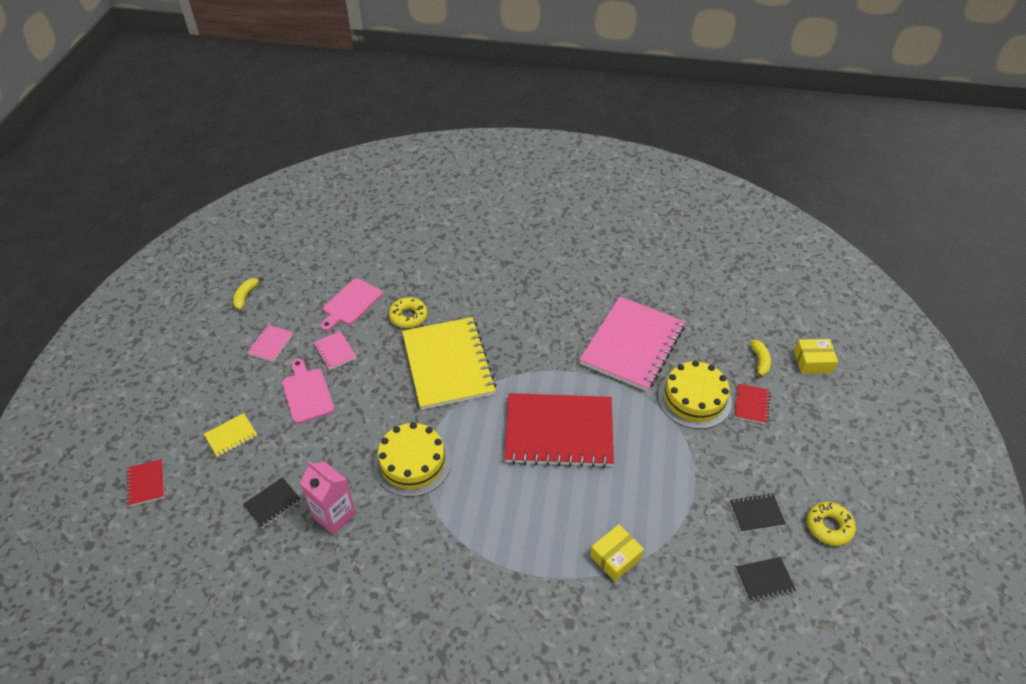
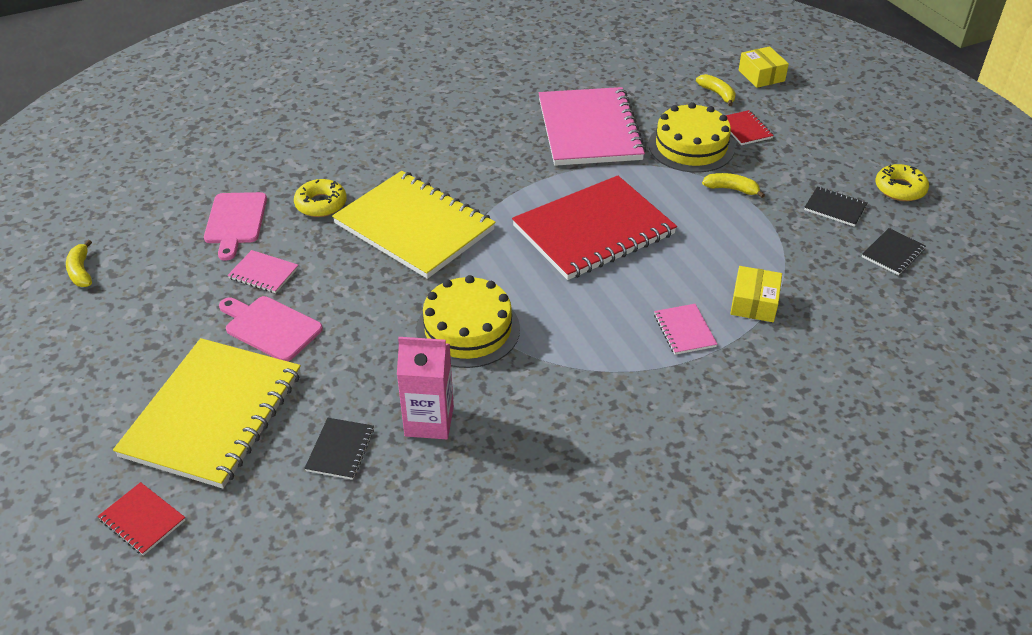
camera: 35 degrees left, 5 degrees down
yellow notebook [204,413,257,457] -> yellow notebook [113,338,301,488], size x2.45
pink notebook [247,325,293,362] -> pink notebook moved to [654,304,717,355]
black notebook [730,493,786,532] -> black notebook turned 75 degrees clockwise [804,186,868,227]
yellow box [794,339,838,374] -> yellow box turned 75 degrees counterclockwise [739,46,789,88]
none -> yellow banana [702,173,765,198]

